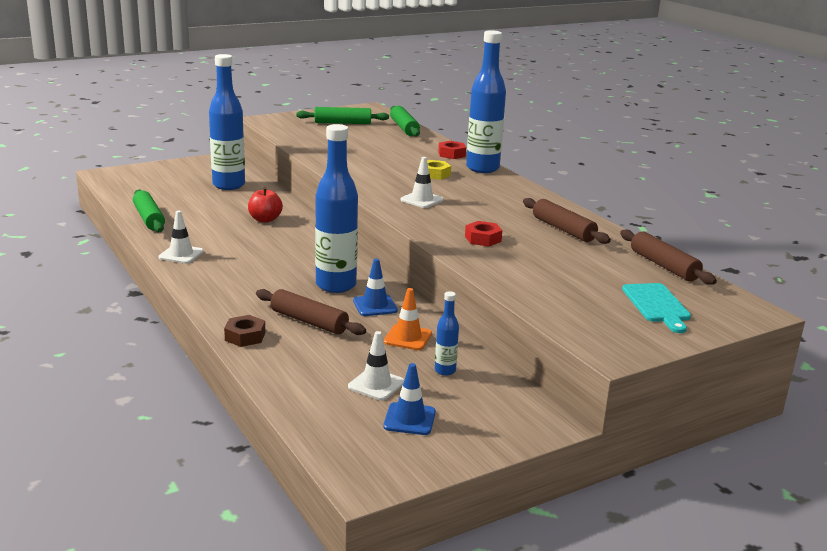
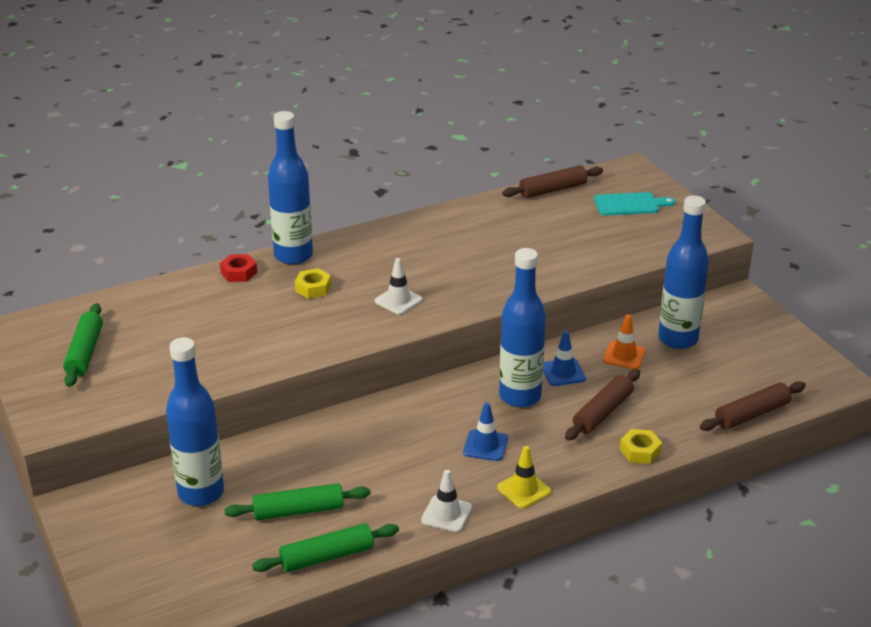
camera: 85 degrees left, 10 degrees up
brown nut [224,315,265,347] -> yellow nut [620,429,662,464]
red apple [248,187,283,223] -> none
white traffic cone [348,331,404,401] -> none
blue traffic cone [383,363,436,435] -> blue traffic cone moved to [463,402,508,461]
green rolling pin [390,106,420,137] -> green rolling pin moved to [224,483,371,520]
blue bottle [435,291,459,376] -> blue bottle [658,196,709,349], size x2.22
red nut [465,221,502,247] -> none
brown rolling pin [523,198,611,244] -> brown rolling pin moved to [700,381,806,431]
none -> yellow traffic cone [497,446,551,509]

